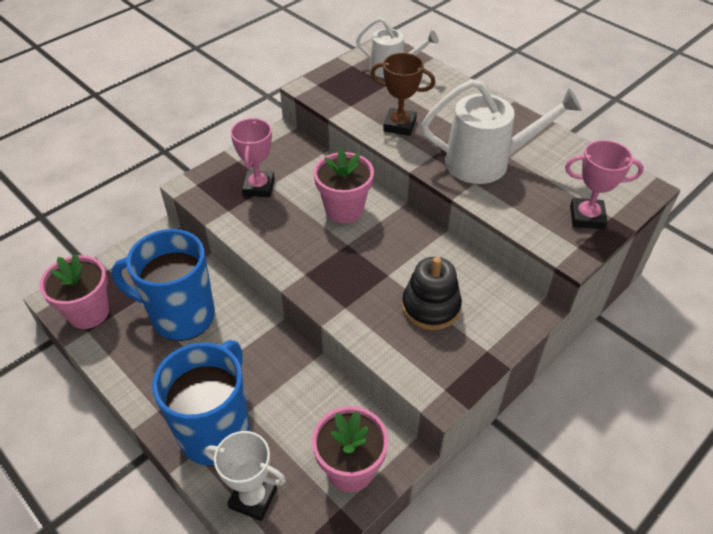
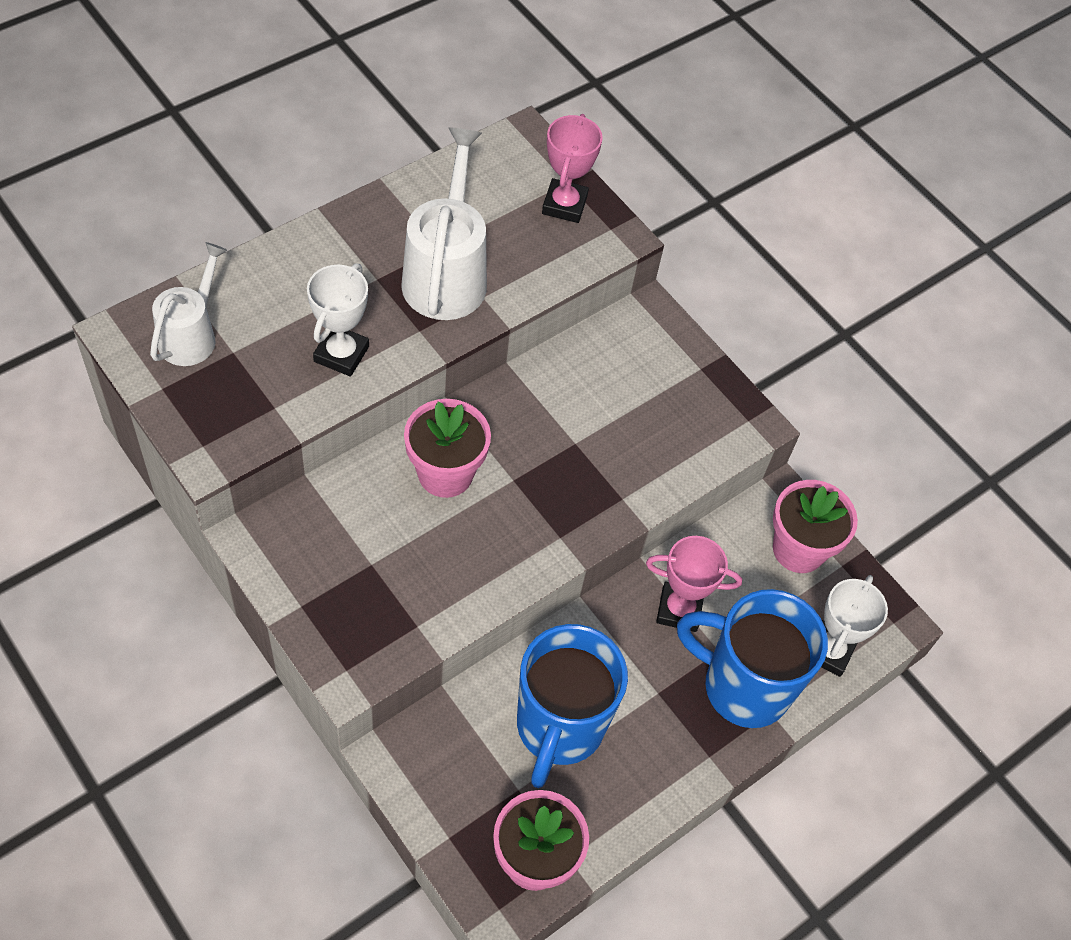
camera: 90 degrees left, 10 degrees up
pink trophy [230,118,275,197] -> pink trophy moved to [646,536,742,632]
brown trophy [370,53,435,136] -> white trophy [307,263,369,376]
black stacking toy [402,257,462,330] -> none

